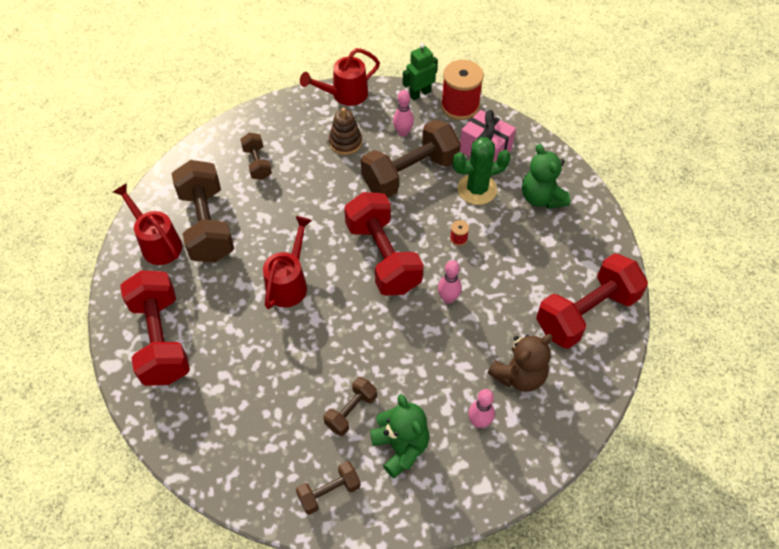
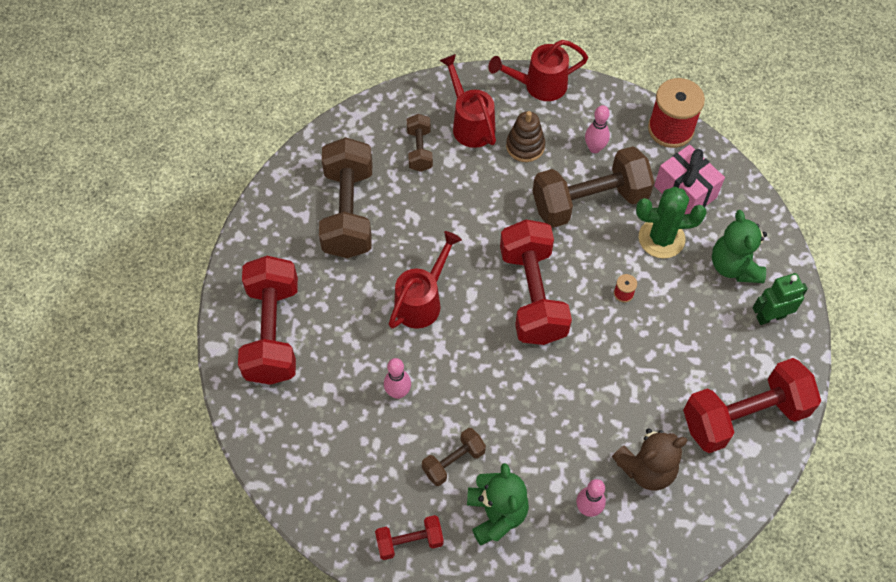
camera: 15 degrees right, 5 degrees up
red watering can [113,183,182,265] -> red watering can moved to [440,54,496,148]
brown dumbbell [296,461,361,515] -> red dumbbell [375,515,444,560]
green robot [403,43,438,100] -> green robot moved to [753,273,808,325]
pink bowling pin [438,260,462,304] -> pink bowling pin moved to [384,358,411,399]

